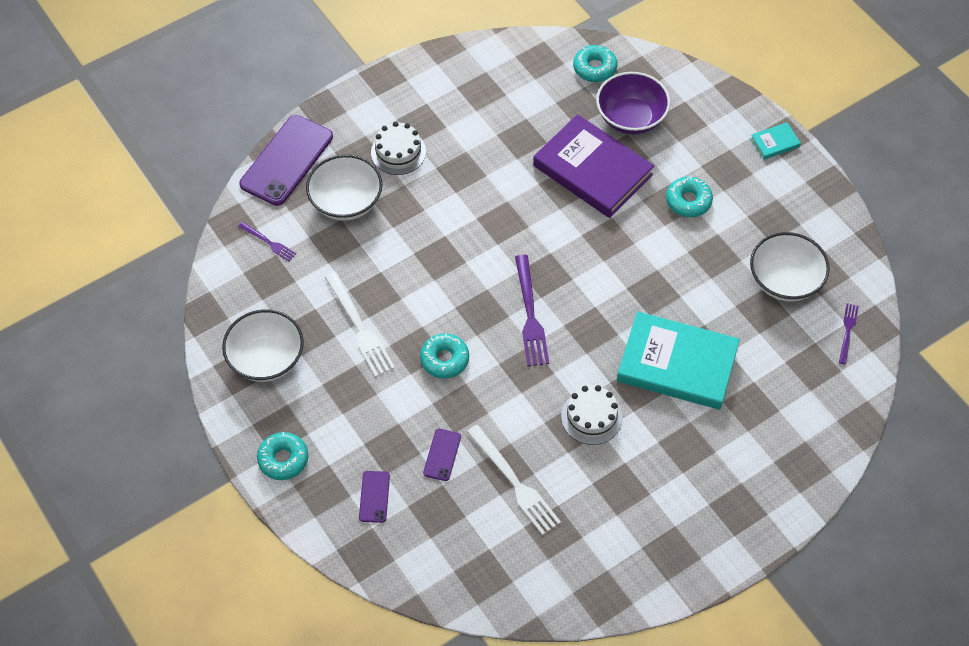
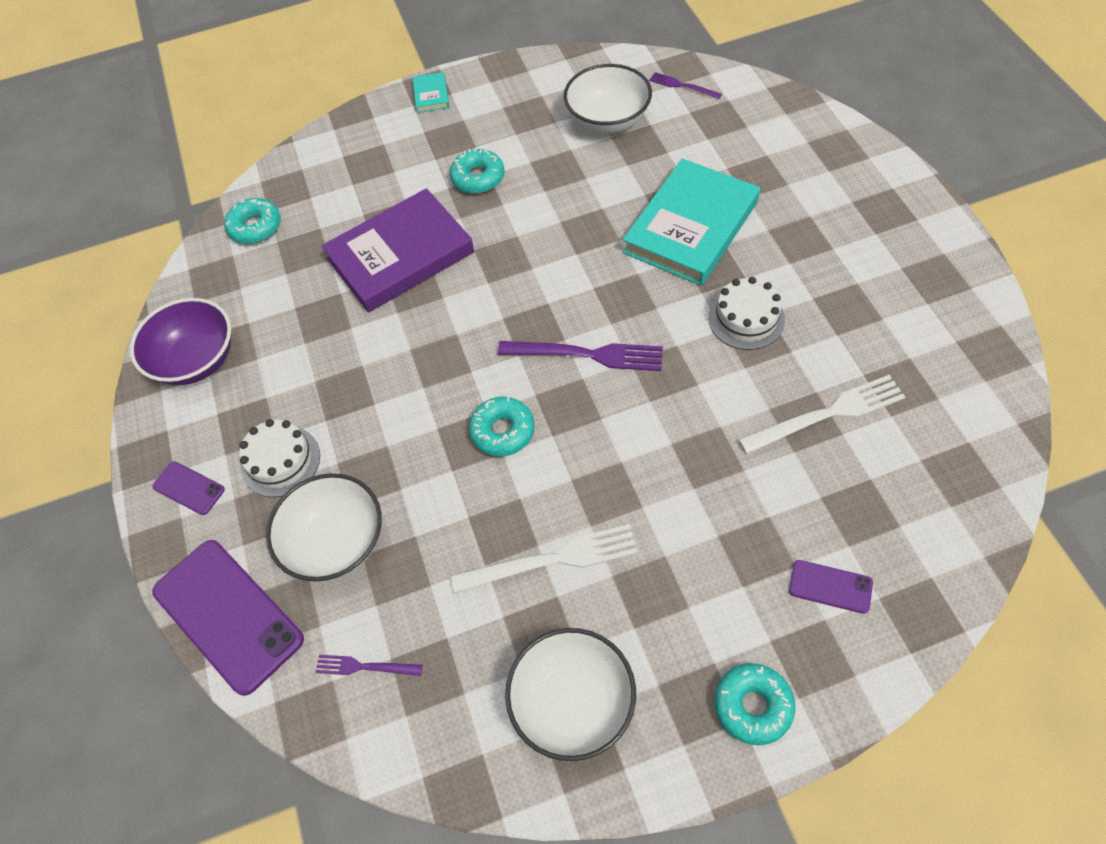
camera: 70 degrees left, 0 degrees up
purple fork [238,222,296,261] -> purple fork turned 135 degrees counterclockwise [315,655,423,676]
turquoise donut [420,333,469,379] -> turquoise donut moved to [469,396,535,457]
purple phone [423,429,461,481] -> purple phone moved to [152,461,225,515]
purple bowl [596,72,670,134] -> purple bowl moved to [130,298,231,385]

